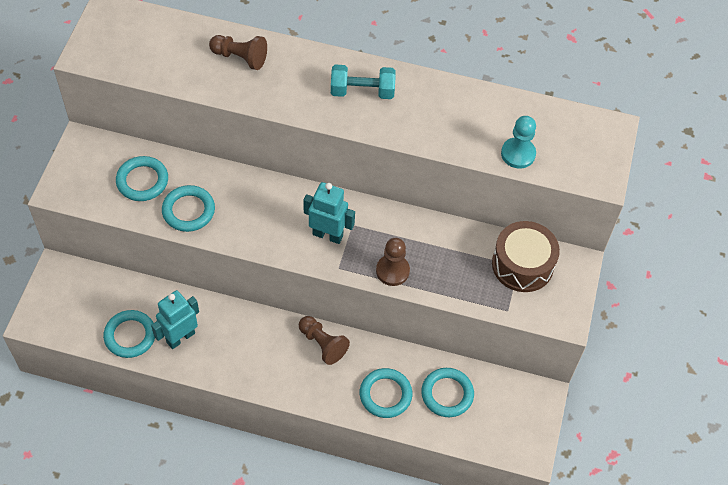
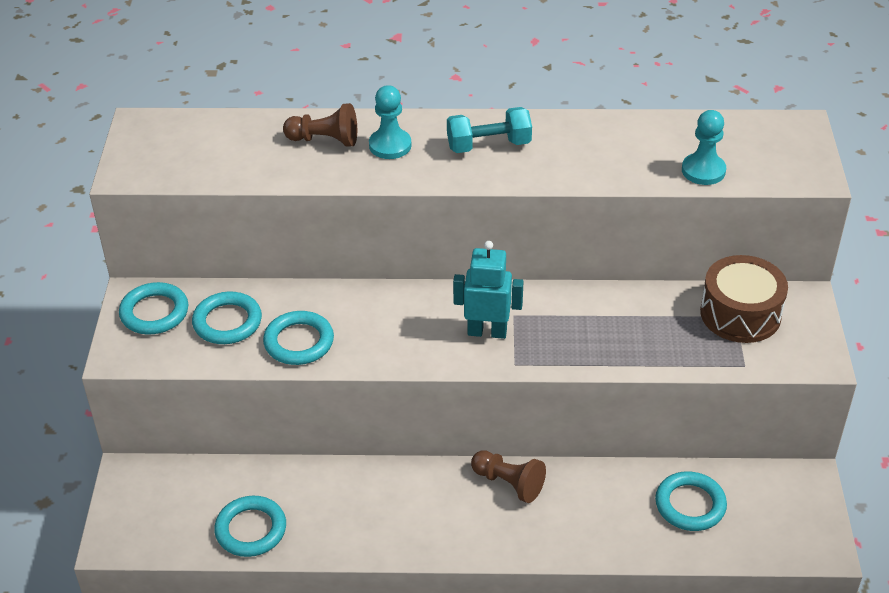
camera: 10 degrees left, 15 degrees down
turquoise robot [151,290,199,349] -> none
turquoise ring [360,368,412,418] -> turquoise ring moved to [119,282,188,335]
brown pawn [376,238,410,286] -> none
none -> turquoise pawn [369,85,411,159]

